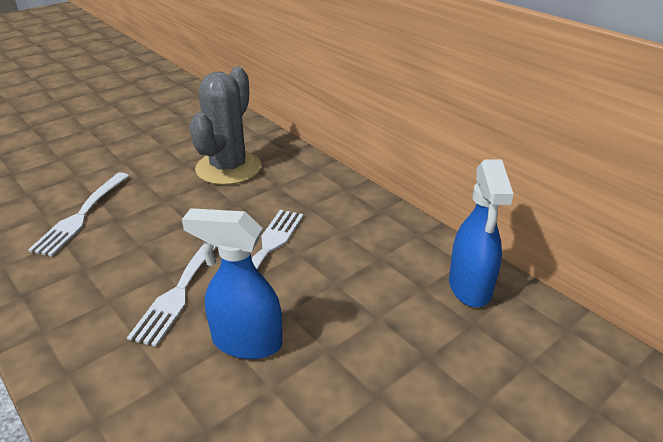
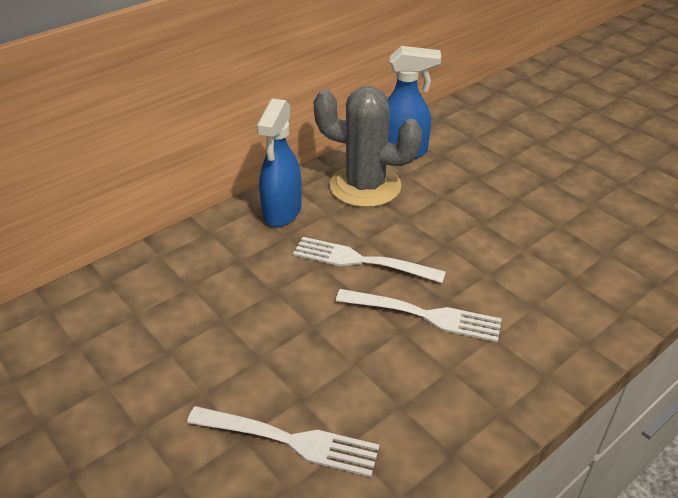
camera: 90 degrees left, 5 degrees up
blue spray bottle [182,208,282,359] -> blue spray bottle moved to [256,99,302,227]
grey cactus [189,67,261,185] -> grey cactus moved to [314,86,422,207]

